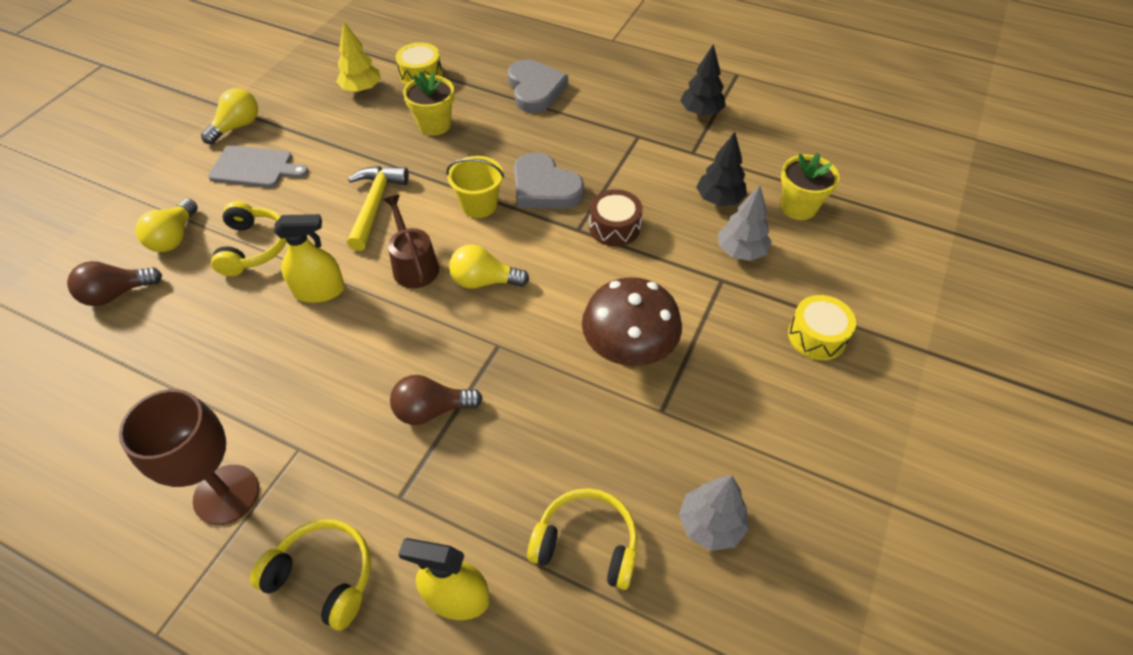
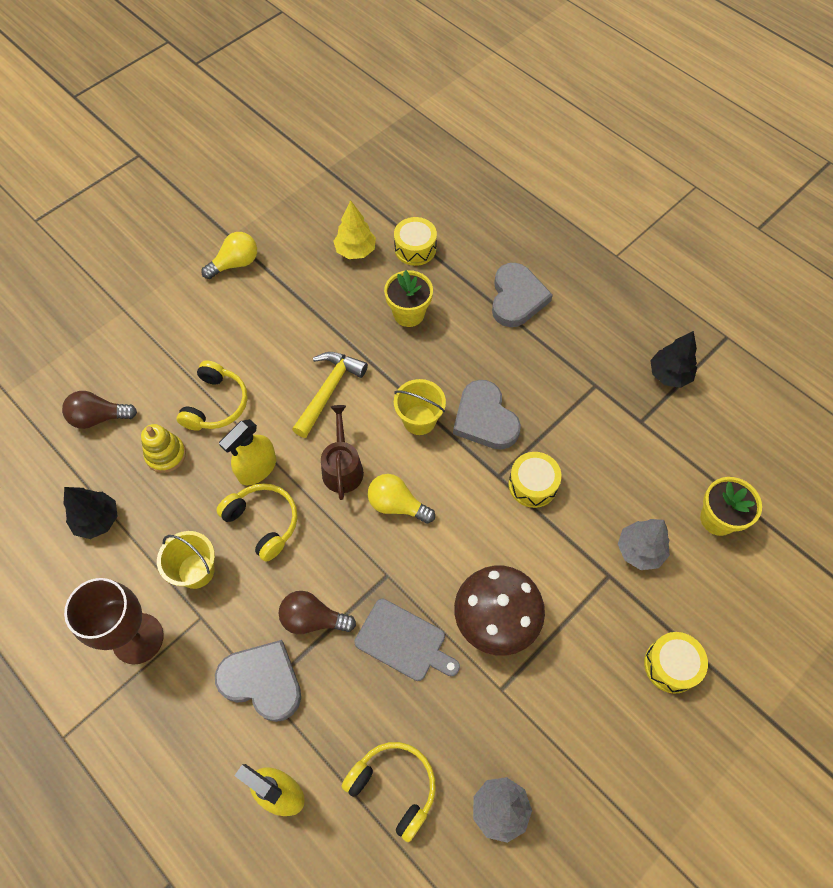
camera: 20 degrees right, 10 degrees up
yellow light bulb [136,199,198,252] -> none
grey cutting board [208,145,308,187] -> grey cutting board moved to [354,599,460,681]
yellow headphones [250,519,371,630] -> yellow headphones moved to [216,483,298,562]
yellow spray bottle [274,214,345,303] -> yellow spray bottle turned 120 degrees clockwise [219,419,276,485]
brown drum [589,189,643,247] -> yellow drum [509,452,562,508]
black tree [696,132,747,206] -> black tree moved to [64,487,118,539]
none -> yellow stacking toy [141,424,186,473]
none -> yellow bucket [157,531,215,589]
none -> grey heart [215,640,301,722]

